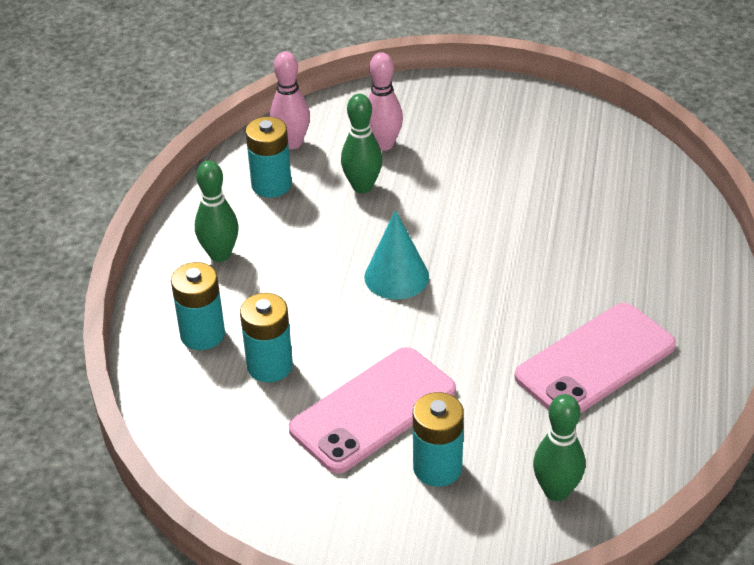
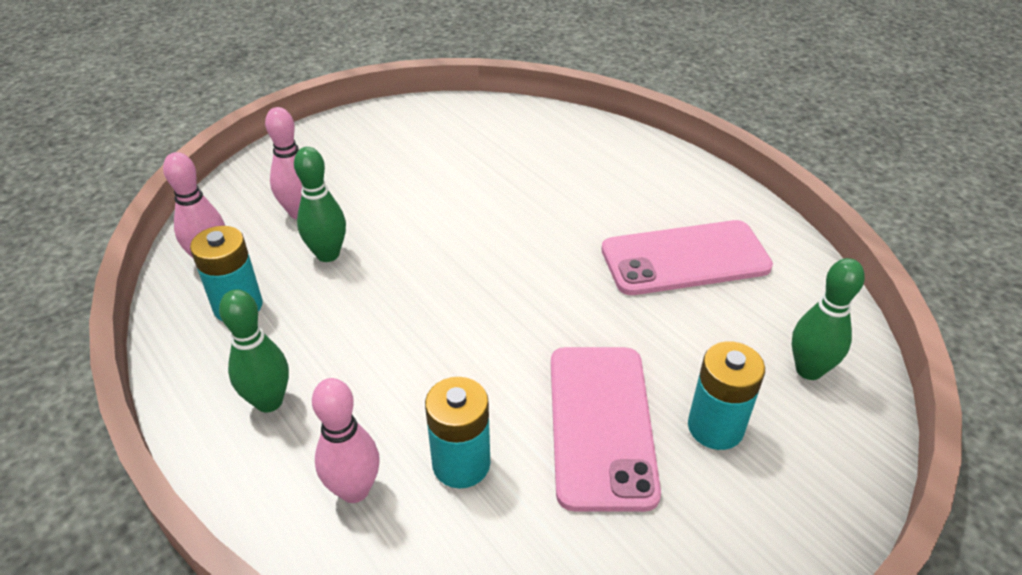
camera: 50 degrees left, 0 degrees up
turquoise battery [171,262,225,350] -> pink bowling pin [312,378,380,503]
turquoise cone [364,210,429,300] -> none
pink phone [515,303,676,413] -> pink phone turned 75 degrees clockwise [601,220,773,295]

